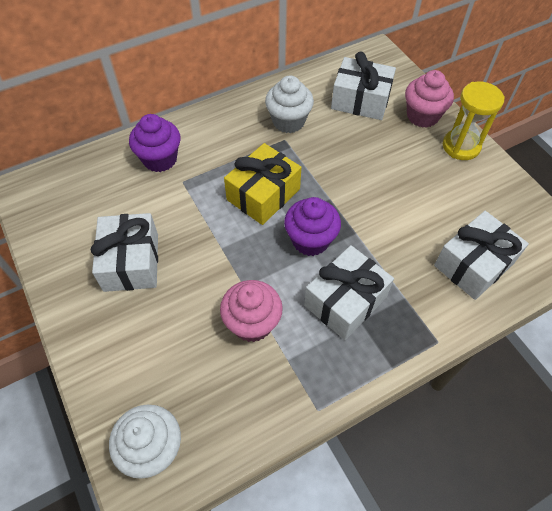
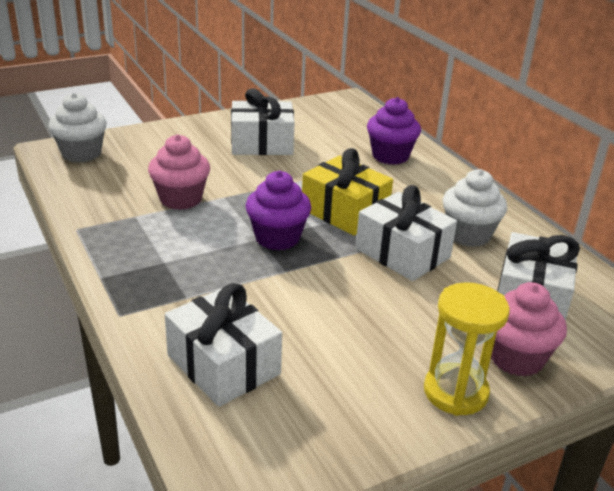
camera: 90 degrees right, 25 degrees down
white gift [304,245,394,340] -> white gift moved to [356,185,457,281]

